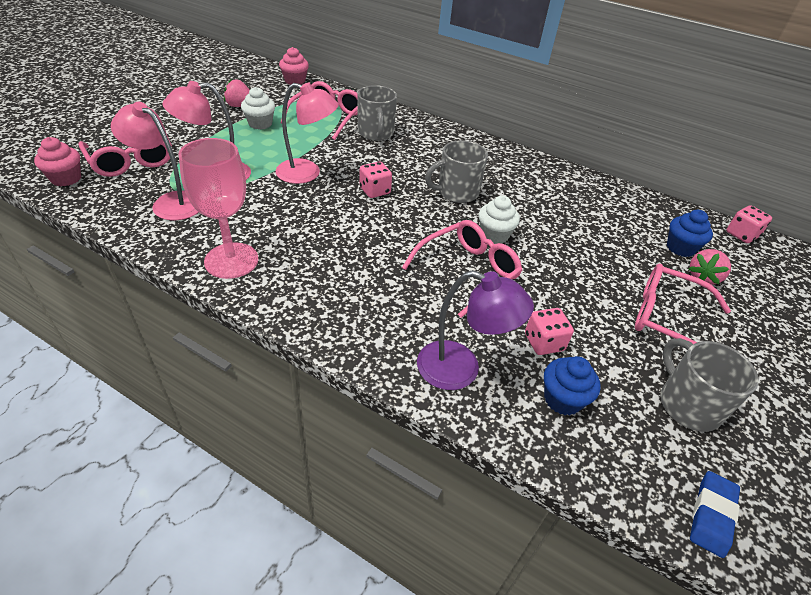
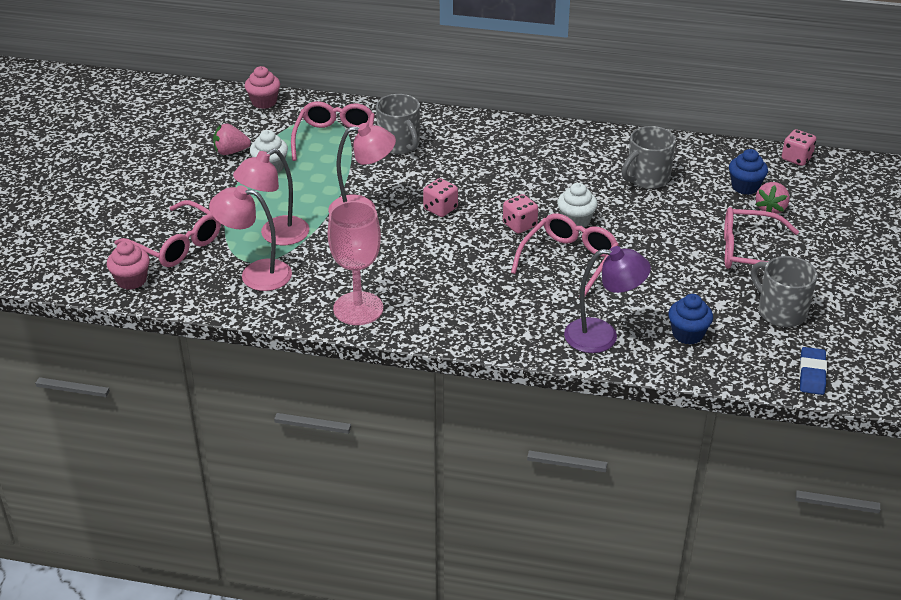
camera: 15 degrees left, 5 degrees down
grey mug [425,140,488,203] -> grey mug moved to [621,126,676,189]
pink dice [525,308,574,355] -> pink dice moved to [503,194,538,234]

